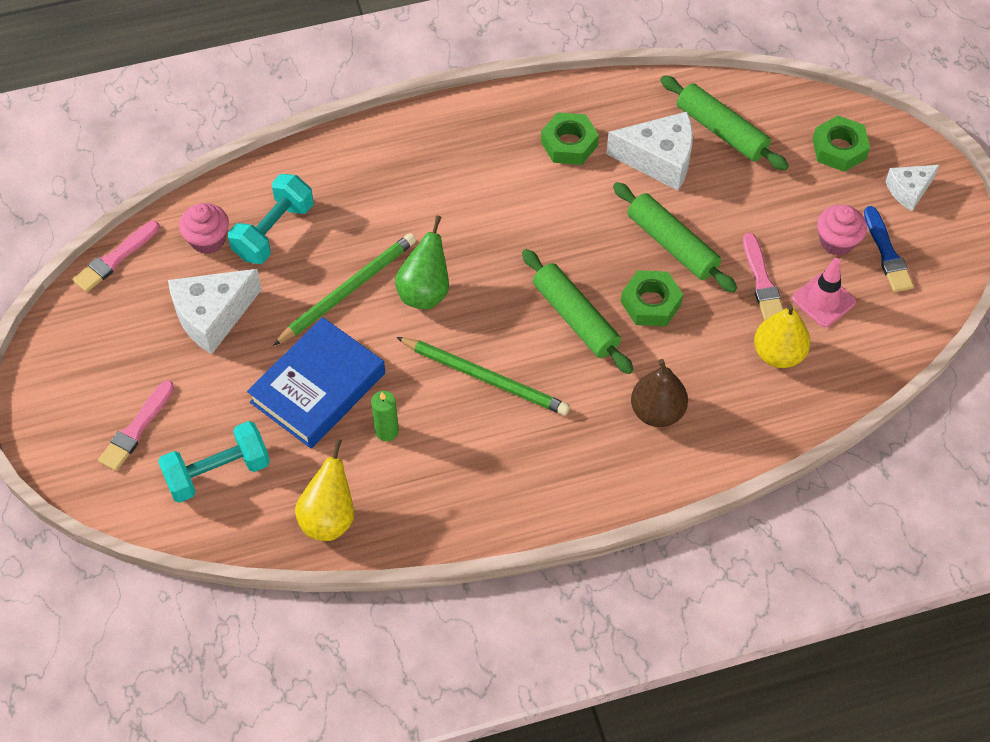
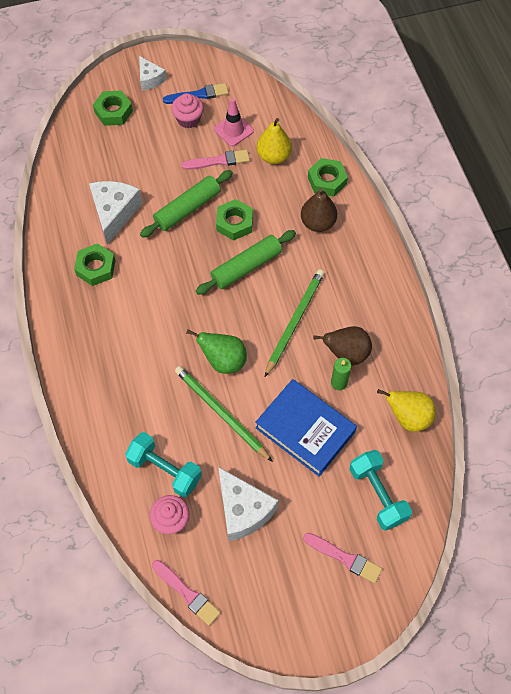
camera: 90 degrees left, 5 degrees up
green rolling pin [660,75,789,171] -> none
none -> green nut [308,158,348,197]
none -> brown pear [313,326,372,366]

